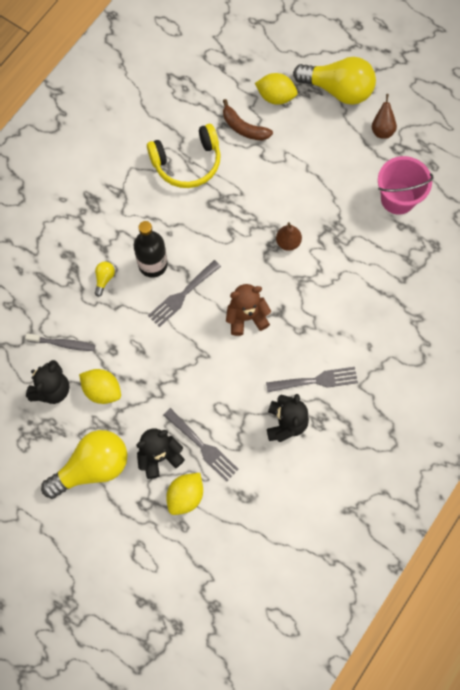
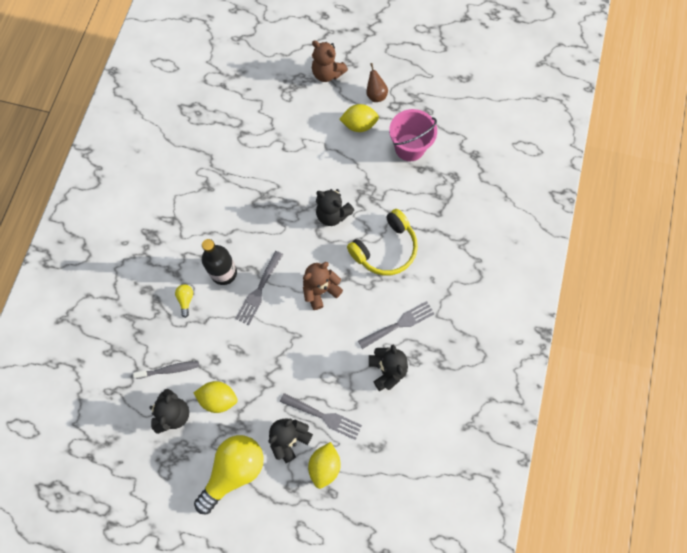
camera: 20 degrees left, 0 degrees up
yellow headphones [147,124,221,188] -> yellow headphones moved to [347,209,418,276]
brown banana [223,99,273,141] -> none
yellow lemon [255,73,297,105] -> yellow lemon moved to [339,104,379,132]
brown pear [276,222,302,251] -> black teddy bear [316,189,354,226]
yellow light bulb [293,57,376,105] -> brown teddy bear [312,40,348,82]

